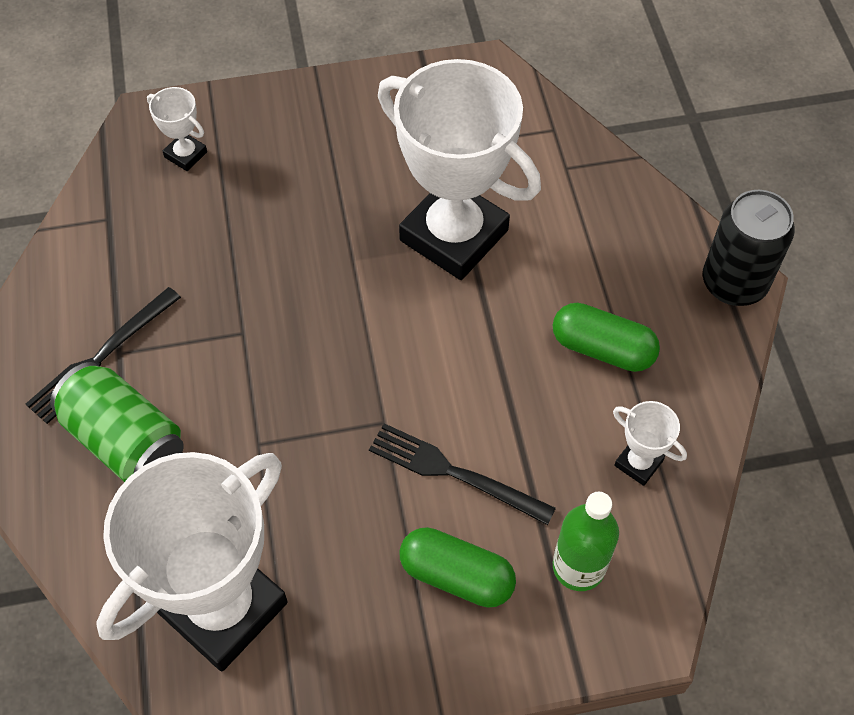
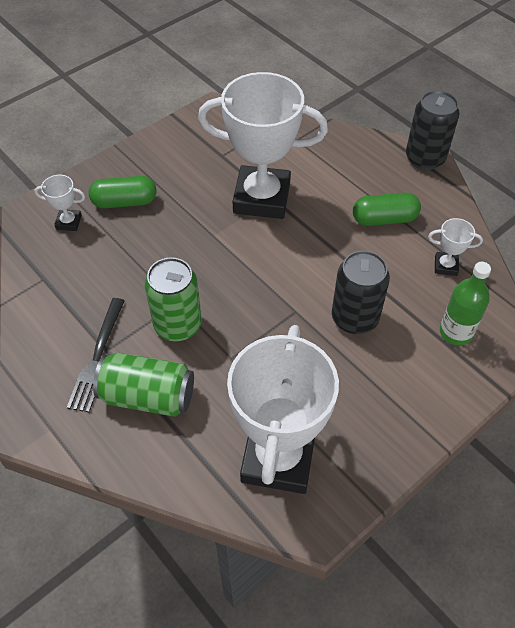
camera: 30 degrees left, 5 degrees down
black fork [369,423,556,525] -> black can [332,250,390,334]
green capsule [399,527,516,608] -> green capsule moved to [89,176,157,208]
none -> green can [145,257,202,341]

